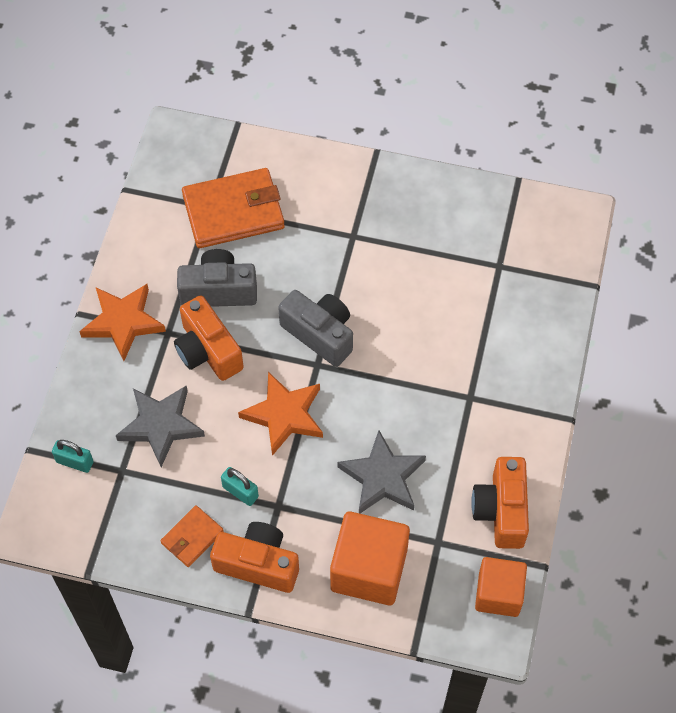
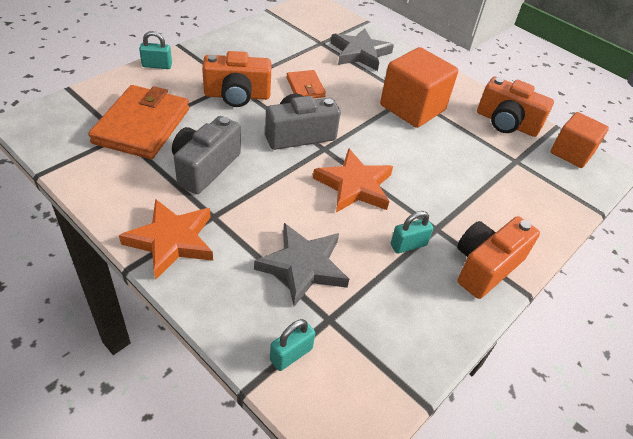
camera: 65 degrees left, 15 degrees down
orange wallet [160,505,224,567] -> orange wallet moved to [286,70,326,98]
orange camera [174,295,244,381] -> orange camera moved to [202,51,271,107]
orange cube [330,511,410,605] -> orange cube moved to [380,47,458,128]
grey star [337,431,426,514] -> grey star moved to [331,28,394,71]
none -> turquoise padlock [139,31,172,69]

